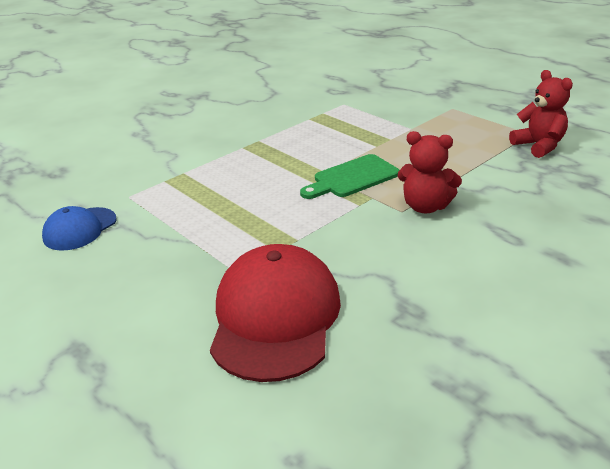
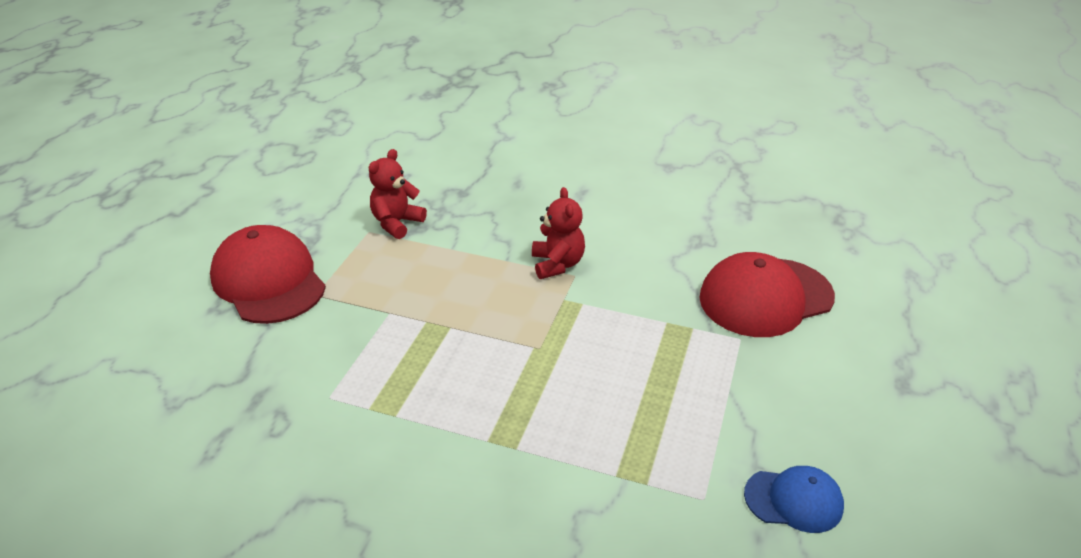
camera: 120 degrees left, 5 degrees up
green cutting board [300,154,399,199] -> none
none -> red cap [210,225,326,324]

